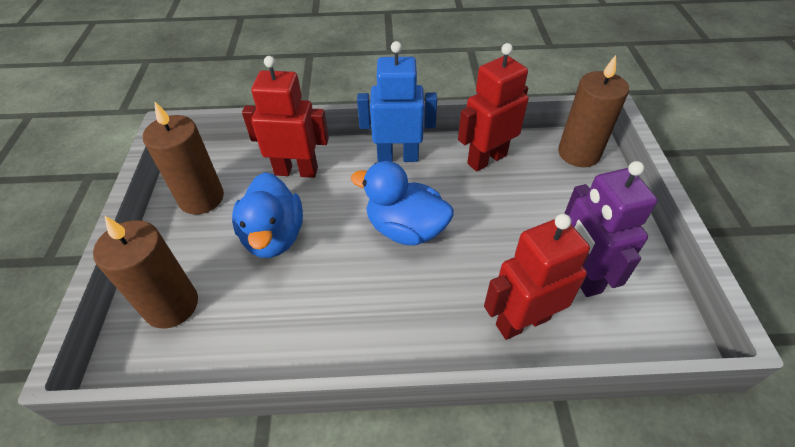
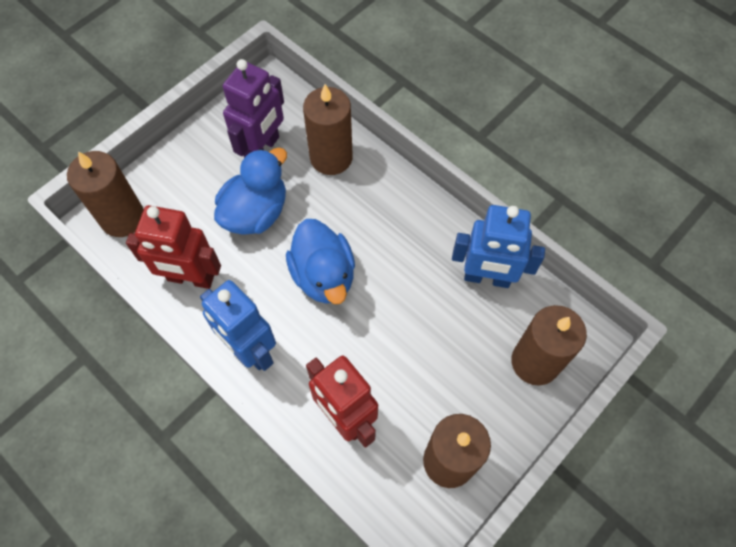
camera: 135 degrees left, 15 degrees up
blue duck [232,172,303,258] -> blue duck moved to [214,148,287,235]
red robot [484,214,590,340] -> brown candle [303,84,353,175]
none -> blue robot [452,205,545,288]

